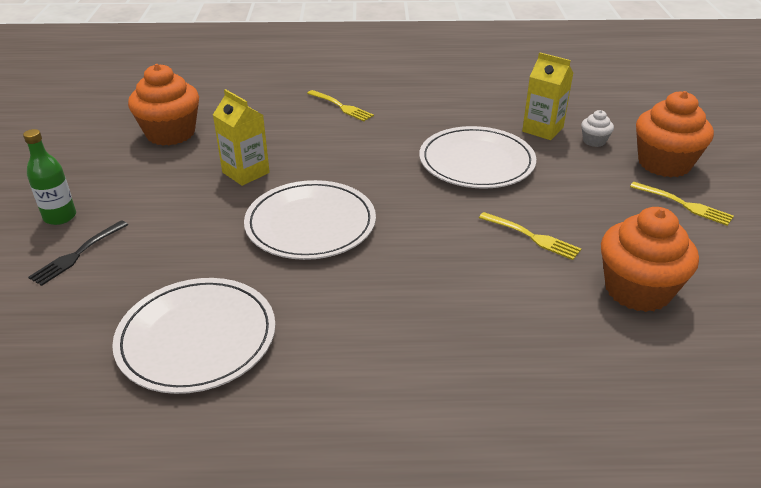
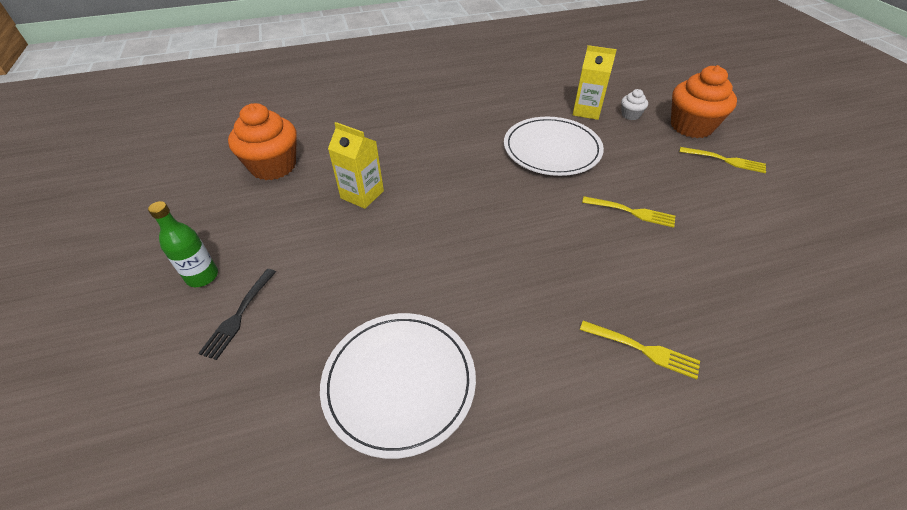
camera: 15 degrees left, 10 degrees up
white plate [244,180,376,260] -> none
yellow fork [307,90,374,121] -> yellow fork moved to [580,321,700,379]
orange cupcake [601,207,699,312] -> none

